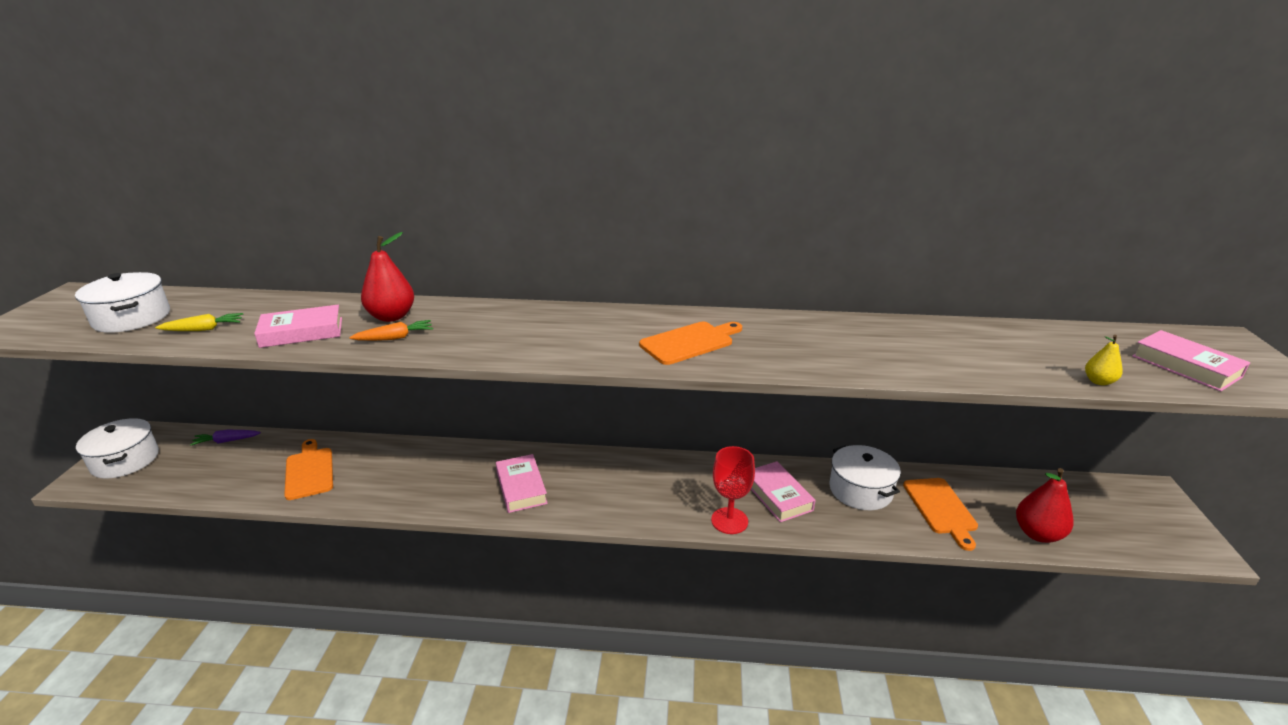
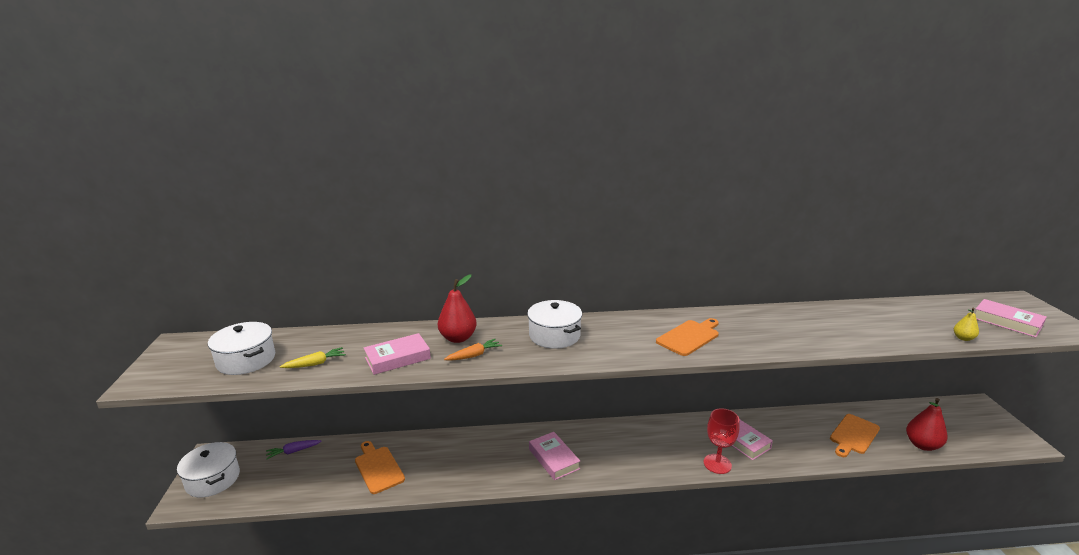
camera: 10 degrees left, 5 degrees down
white pot [829,445,901,510] -> white pot moved to [527,300,582,349]
orange cutting board [903,478,978,551] -> orange cutting board turned 60 degrees clockwise [830,414,880,457]

